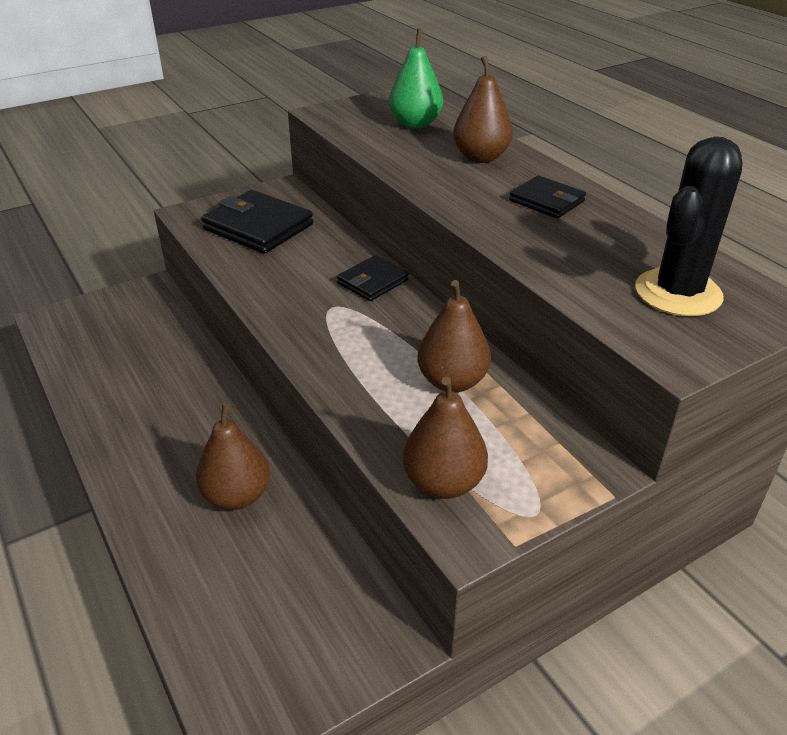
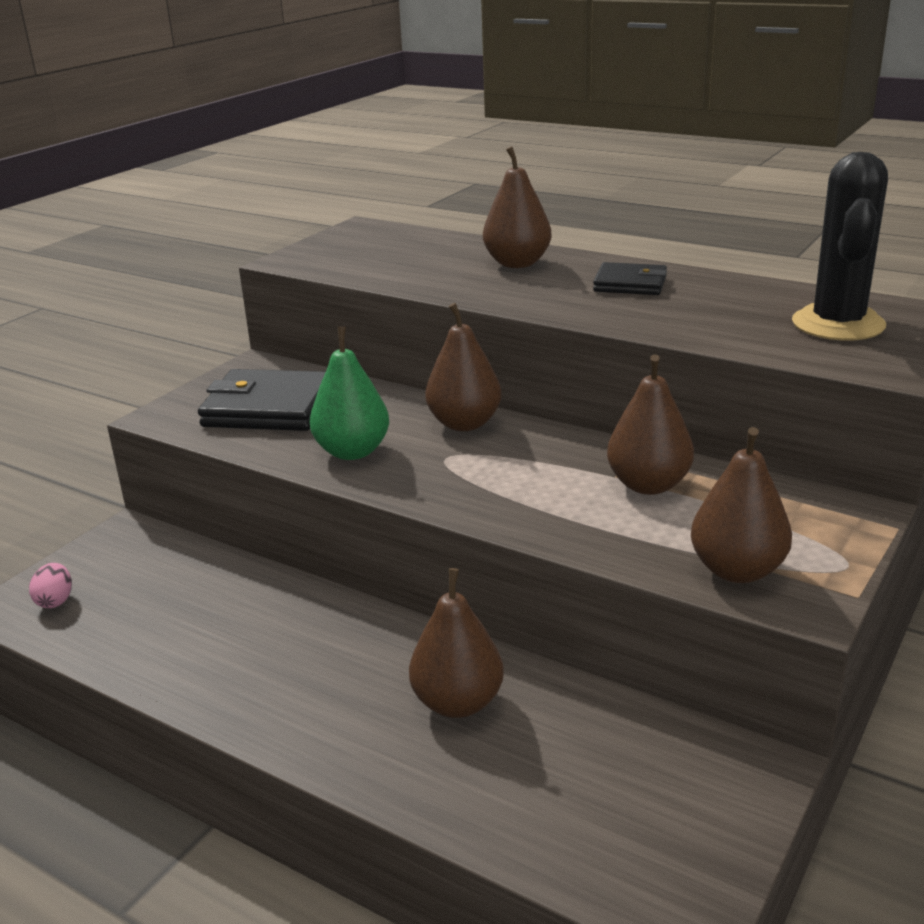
camera: 25 degrees left, 10 degrees down
black wallet [337,255,409,301] -> brown pear [425,303,501,431]
green pear [389,28,443,129] -> green pear moved to [310,326,389,460]
none -> pink egg [29,563,72,608]

